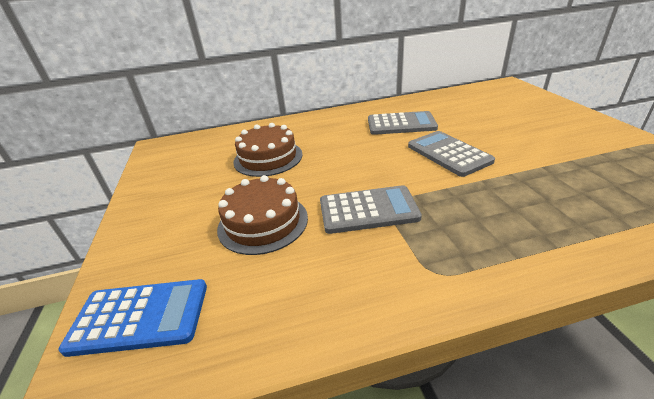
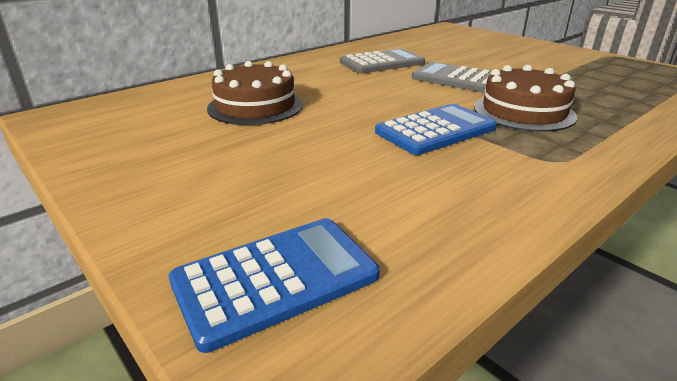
camera: 30 degrees left, 5 degrees down
brown cake [217,175,308,255] -> brown cake moved to [474,65,577,132]
grey calculator [320,185,422,234] -> blue calculator [375,104,497,155]

